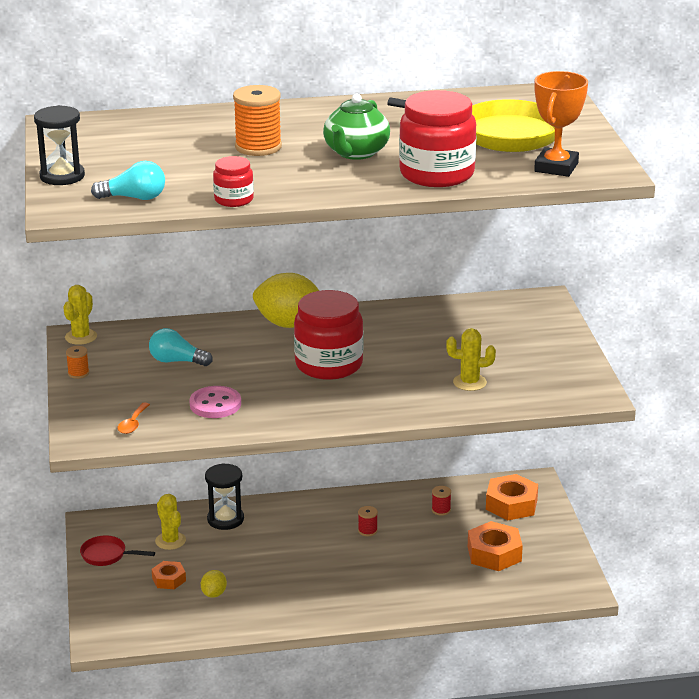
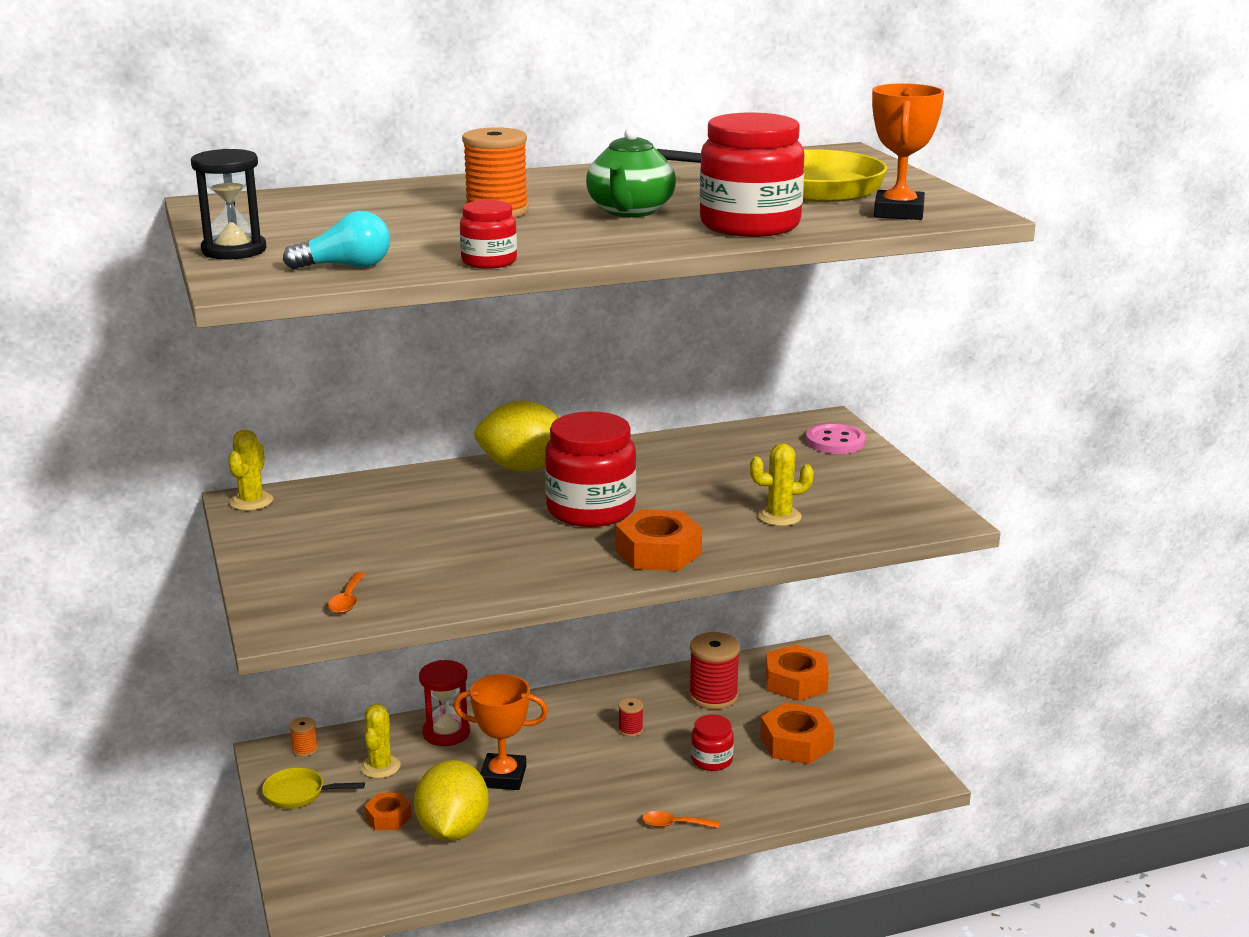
camera: 10 degrees left, 5 degrees down
orange spool [66,346,89,379] -> orange spool moved to [289,717,318,757]
red pan [80,536,155,566] -> yellow pan [262,768,365,809]
turquoise light bulb [149,328,213,366] -> none
yellow cactus [155,494,186,550] -> yellow cactus turned 45 degrees clockwise [360,704,401,778]
pink button [189,386,241,418] -> pink button moved to [806,423,866,454]
yellow lemon [201,570,227,598] -> yellow lemon [414,760,489,841], size x2.14
black hourglass [205,463,244,530] -> red hourglass [419,660,470,746]
red spool [432,486,451,516] -> red spool [689,632,740,710], size x2.07
none -> orange trophy [454,674,548,790]
none -> orange nut [616,509,702,571]
none -> orange spoon [642,811,719,828]
none -> red jar [691,715,734,771]

